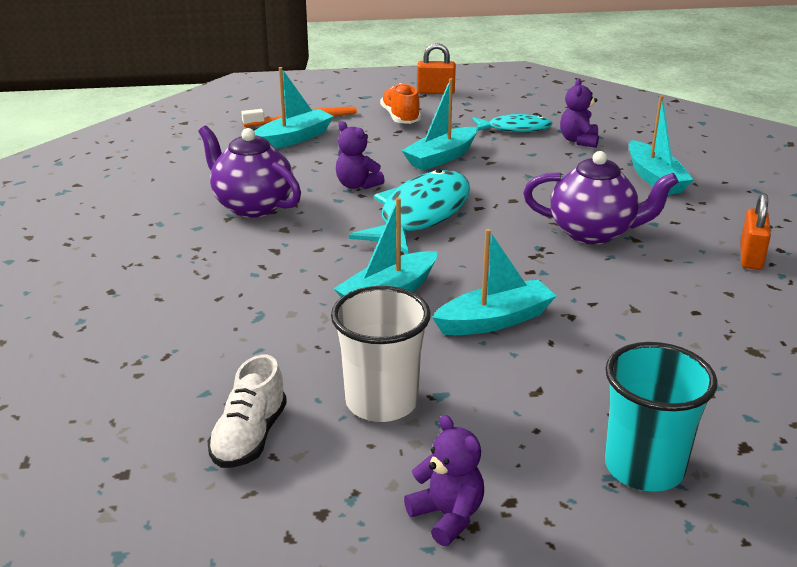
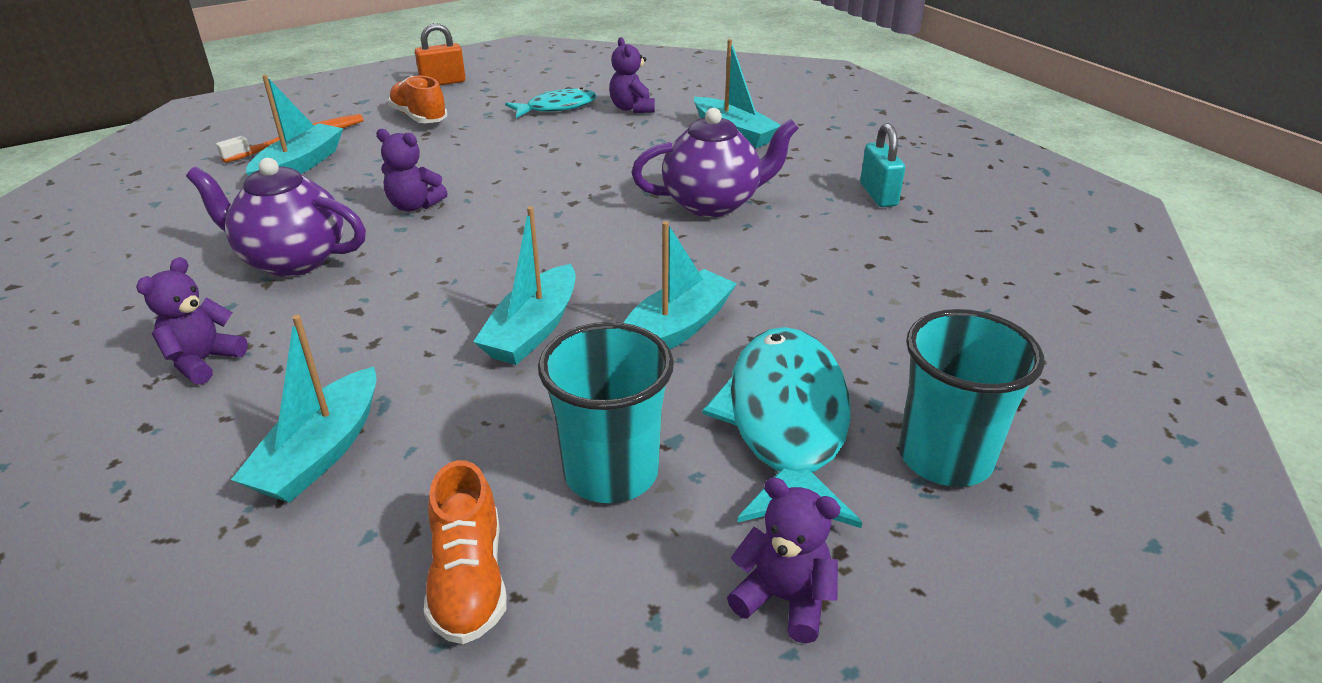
camera: 25 degrees left, 5 degrees up
white shoe [207,354,287,468] -> orange shoe [424,460,507,644]
white cup [331,286,431,422] -> turquoise cup [538,322,674,503]
turquoise fish [349,169,470,254] -> turquoise fish moved to [703,327,862,528]
turquoise boat [401,78,478,171] -> turquoise boat moved to [231,315,377,503]
orange padlock [740,193,771,270] -> turquoise padlock [860,123,905,207]
none -> purple teddy bear [136,257,248,385]

